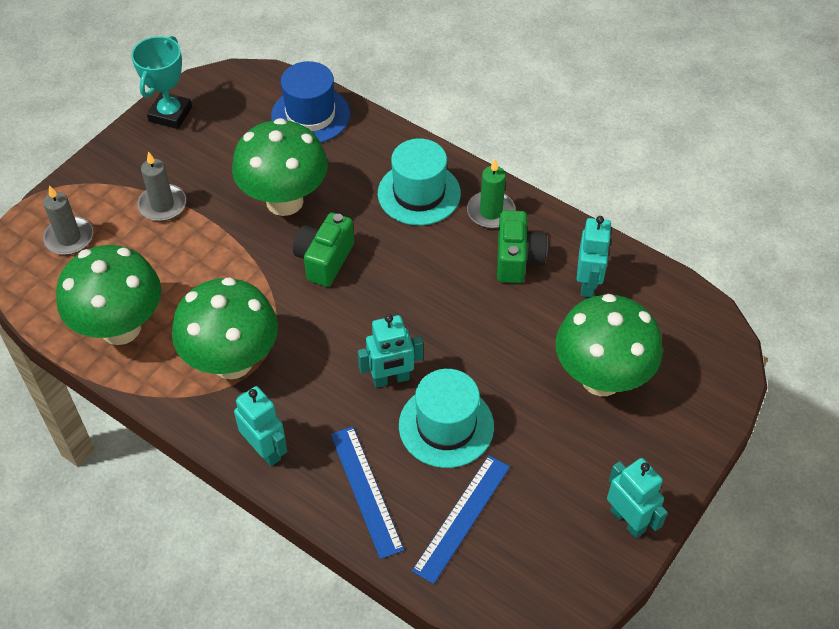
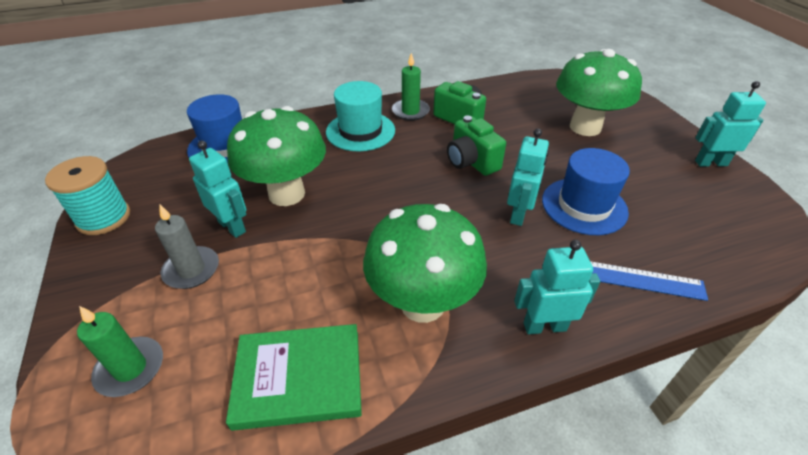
camera: 55 degrees left, 10 degrees down
grey candle [43,185,93,255] -> green candle [77,306,163,397]
green mushroom [56,245,161,345] -> green book [226,324,362,431]
turquoise trophy [131,36,192,129] -> turquoise spool [45,156,130,235]
green camera [293,213,354,287] -> green camera moved to [447,115,506,176]
turquoise hat [399,369,494,468] -> blue hat [542,148,630,235]
blue ruler [412,455,510,584] -> none
turquoise robot [577,216,612,297] -> turquoise robot moved to [189,141,246,238]

